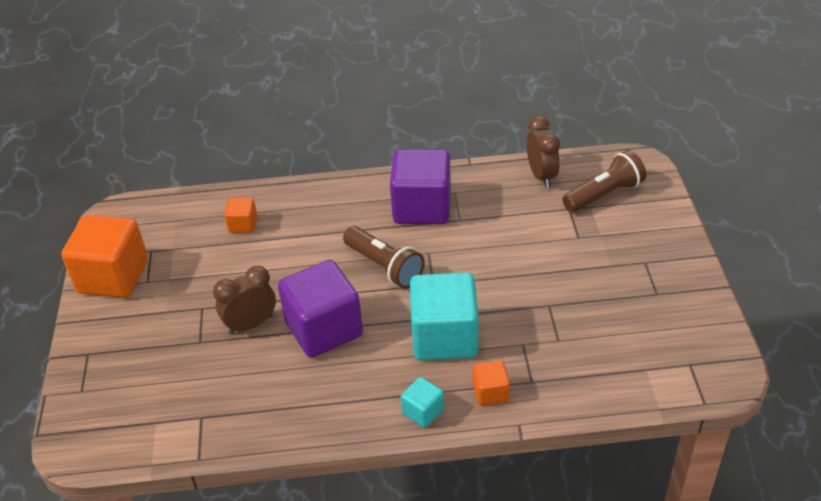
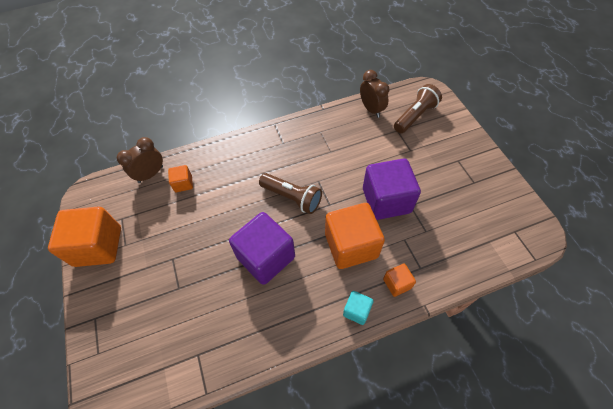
camera: 15 degrees left, 15 degrees up
brown clock [213,266,276,334] -> brown clock moved to [117,137,163,183]
purple cube [390,149,451,224] -> purple cube moved to [363,159,421,220]
turquoise cube [410,272,479,360] -> orange cube [325,203,385,269]

